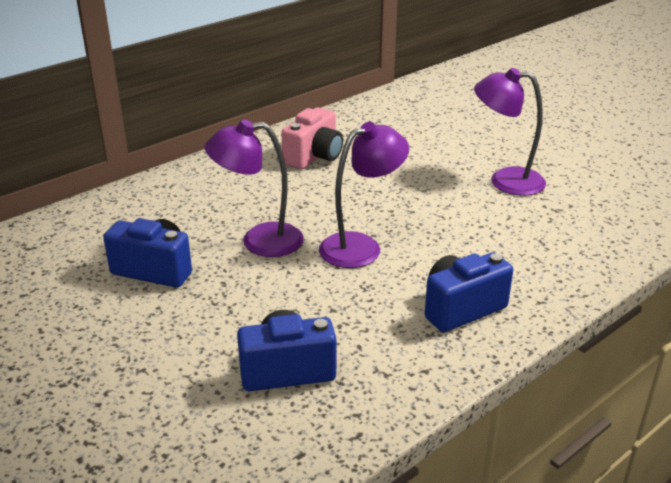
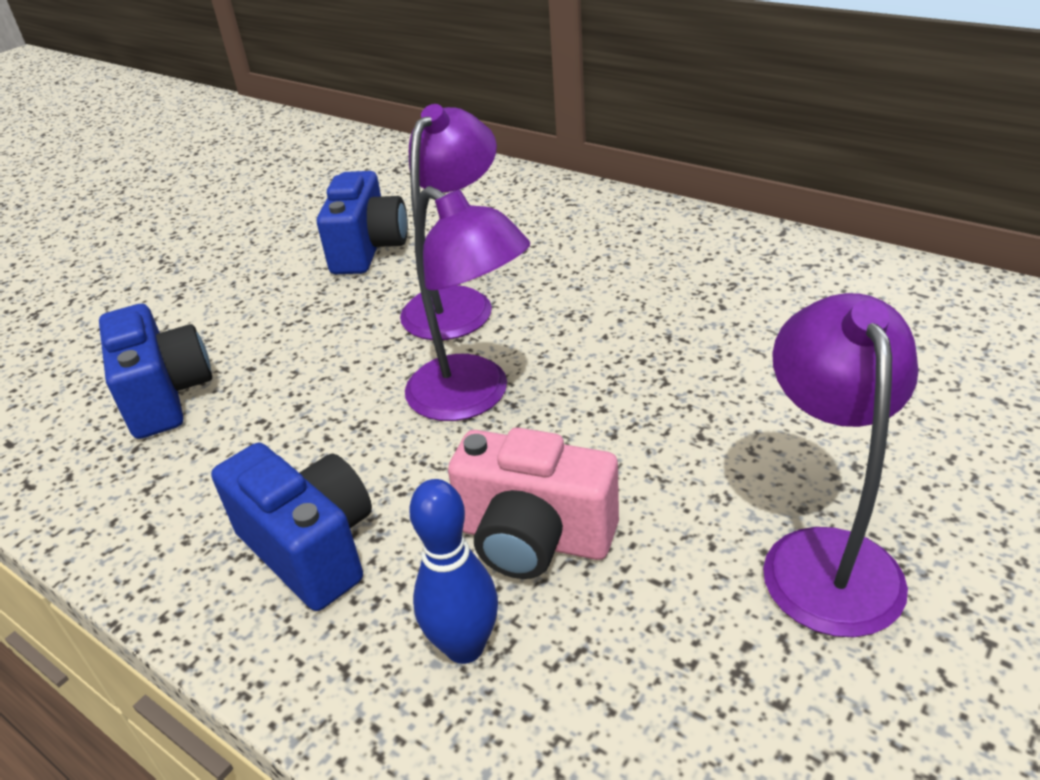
camera: 80 degrees right, 5 degrees up
purple lamp [205,119,304,257] -> purple lamp turned 45 degrees clockwise [400,104,497,340]
pink camera [281,107,343,170] -> pink camera moved to [448,427,619,579]
none -> blue bowling pin [409,479,498,664]

